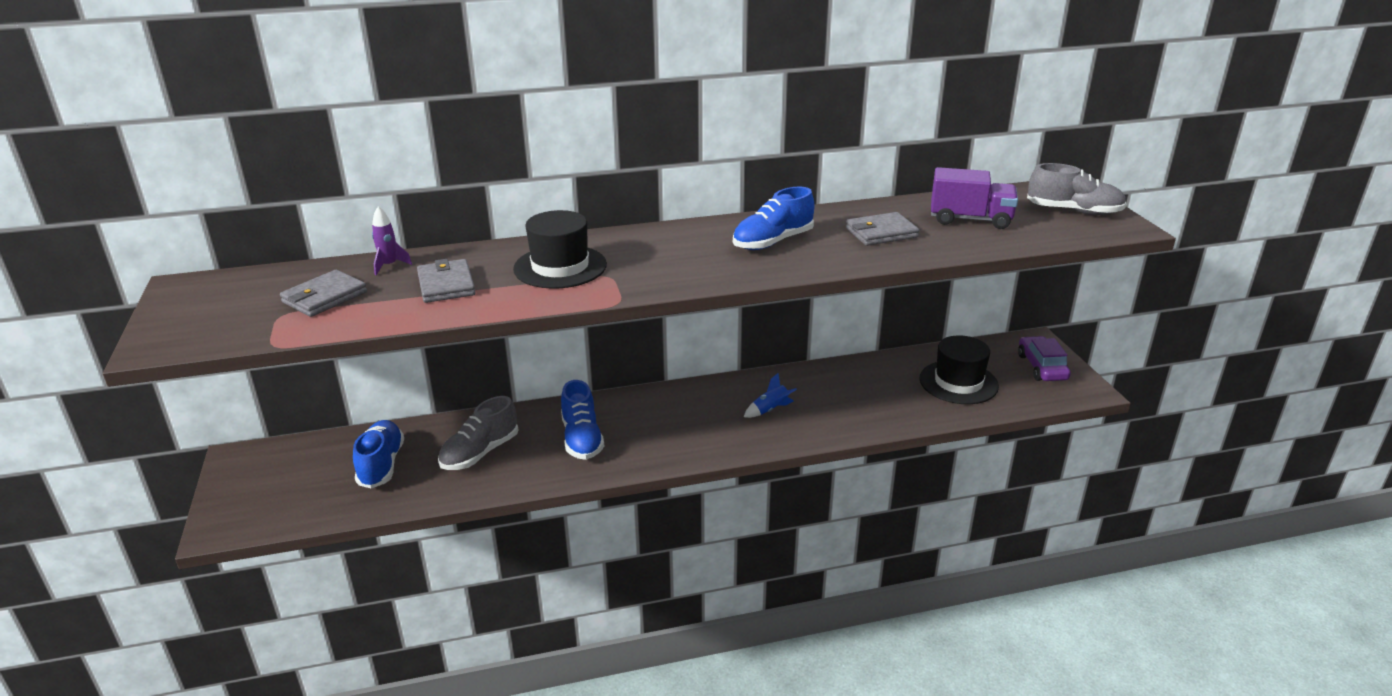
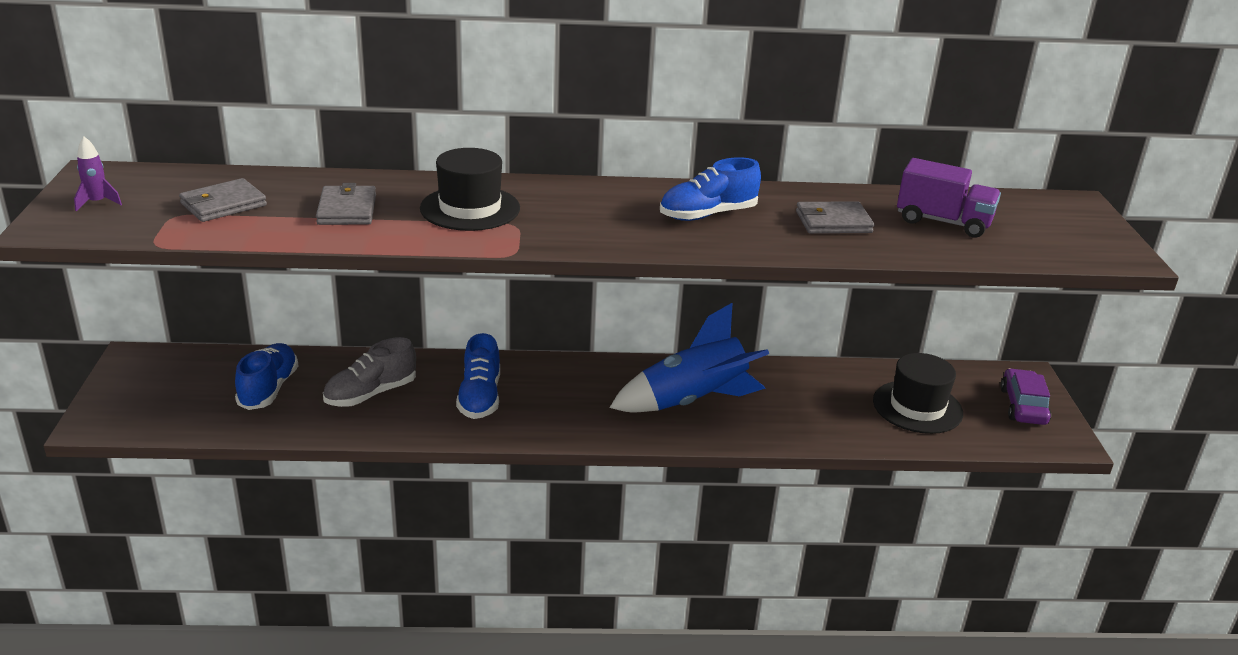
camera: 10 degrees right, 0 degrees up
purple rocket [372,206,412,275] -> purple rocket moved to [74,136,122,211]
blue rocket [744,373,797,418] -> blue rocket [609,302,769,412], size x2.49
grey shoe [1027,163,1127,215] -> none

